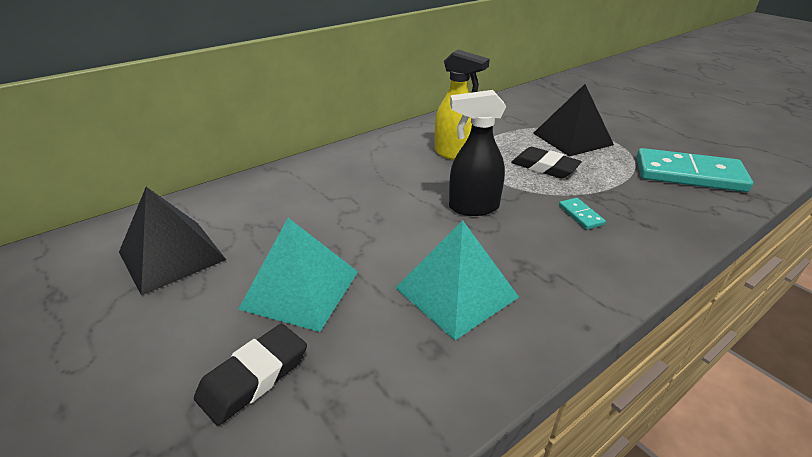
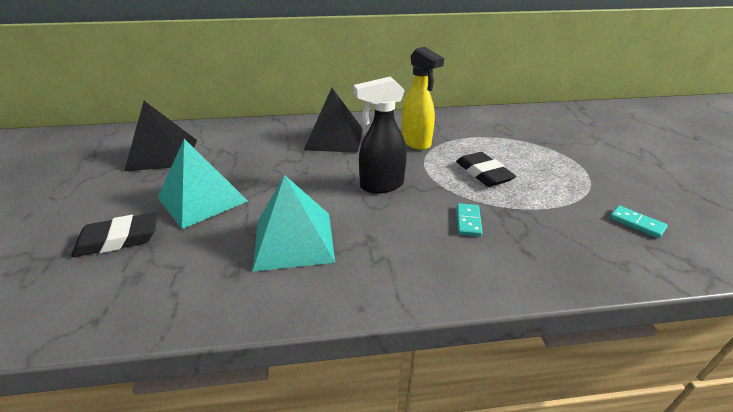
camera: 30 degrees right, 0 degrees up
black spray bottle [449,90,506,216] -> black spray bottle turned 45 degrees counterclockwise [354,77,407,193]
black pyramid [533,84,614,157] -> black pyramid moved to [304,88,363,153]
turquoise domino [636,148,753,192] -> turquoise domino [610,206,668,238], size x0.41

